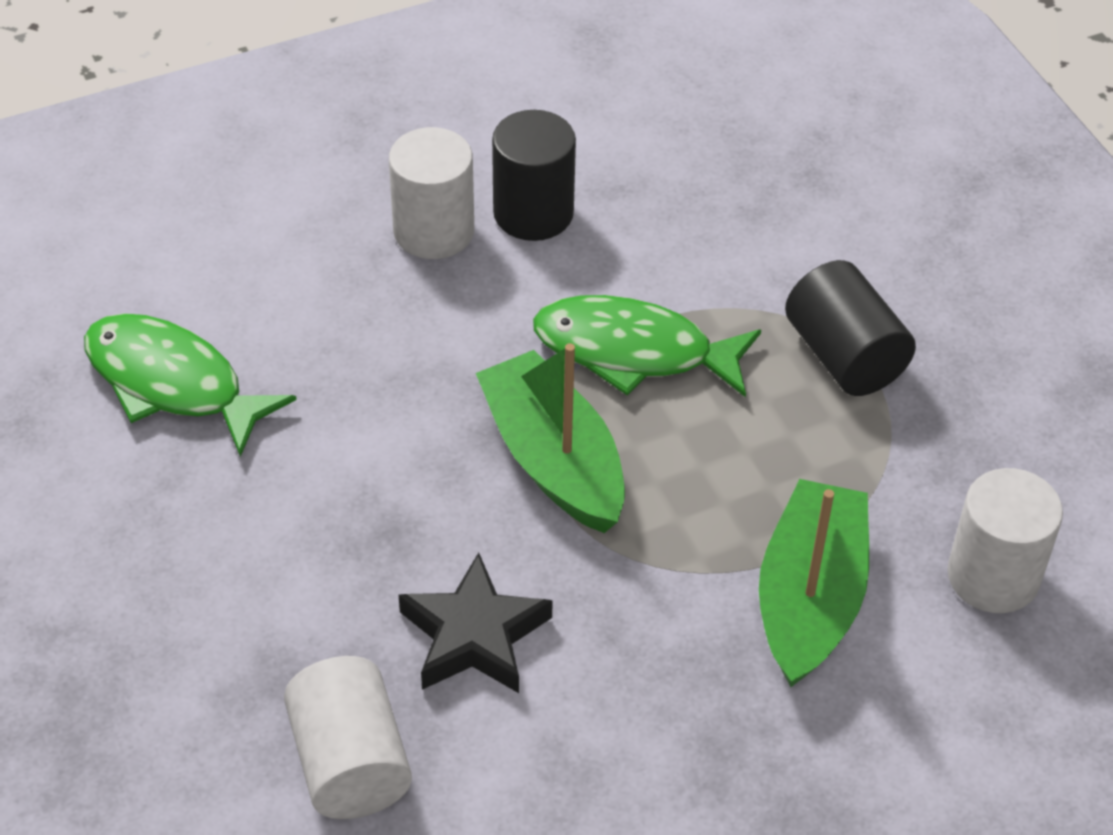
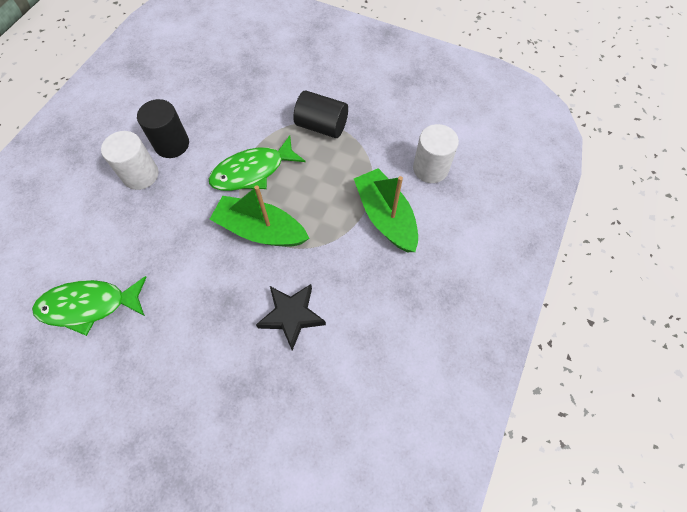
camera: 40 degrees left, 15 degrees up
white cylinder [284,656,412,819] -> none

